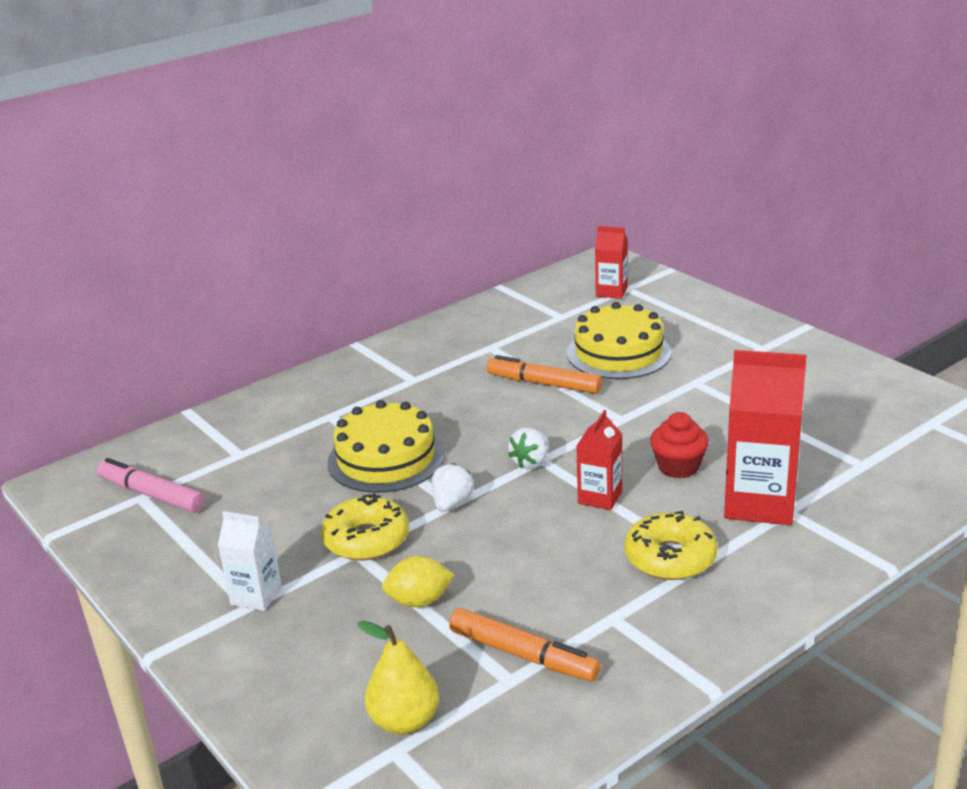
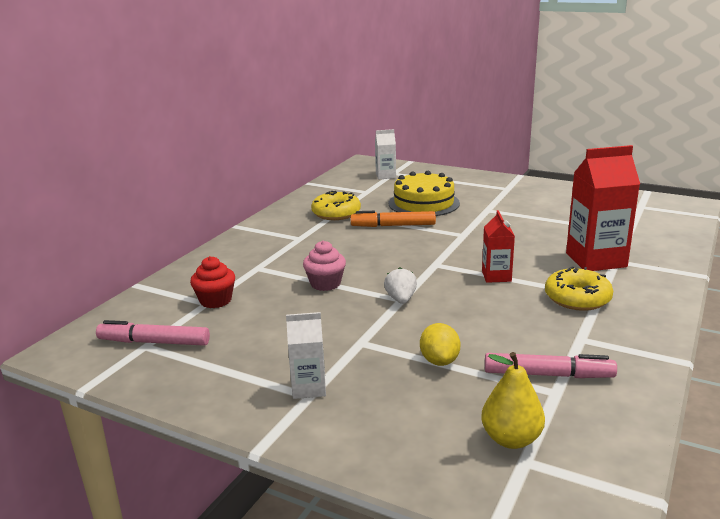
camera: 25 degrees left, 5 degrees down
yellow donut [321,493,409,560] -> yellow donut moved to [311,191,361,220]
yellow cake [327,400,445,493] -> pink cupcake [303,241,346,291]
yellow lemon [382,556,454,607] -> yellow lemon turned 60 degrees counterclockwise [420,323,460,366]
orange marker [449,608,601,682] -> pink marker [485,353,617,378]
white strawberry [508,428,549,469] -> none
red carton [595,226,627,299] -> white carton [375,129,396,179]
red cupcake [650,412,709,479] -> red cupcake moved to [190,256,235,308]

